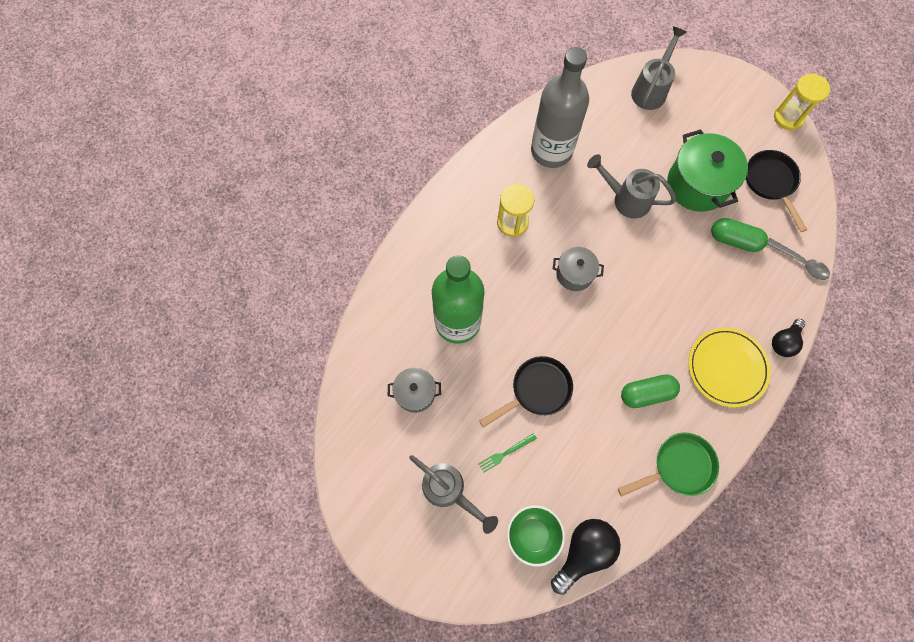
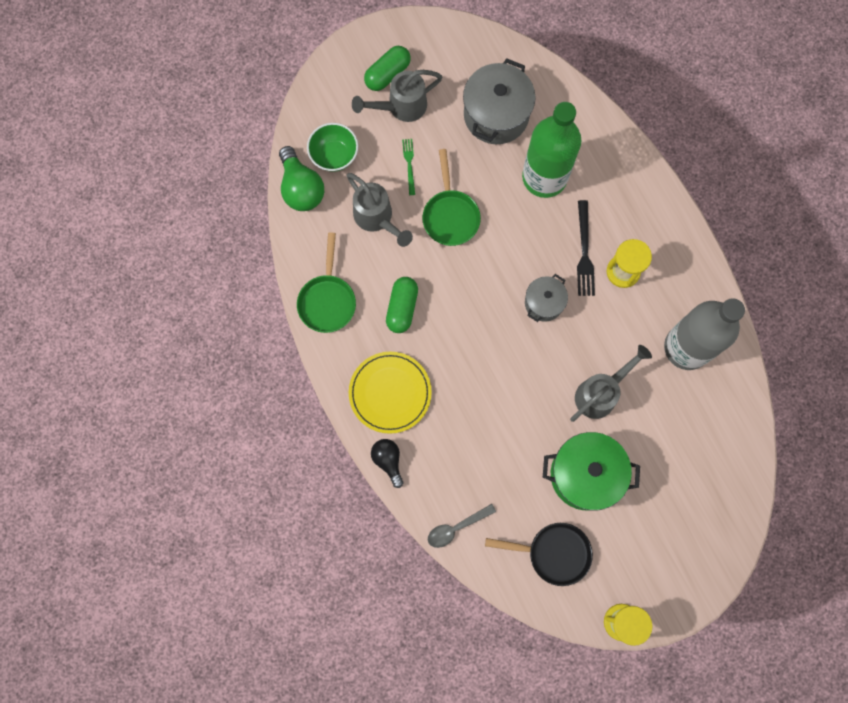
camera: 115 degrees right, 5 degrees up
grey pot [388,368,441,413] -> grey pot [463,58,536,144], size x1.75
black pan [479,356,573,428] -> green pan [422,149,481,246]
black light bulb [551,519,621,595] -> green light bulb [279,146,324,211]
grey watering can [631,26,687,110] -> grey watering can moved to [346,173,413,247]
green capsule [711,218,768,252] -> green capsule moved to [364,46,411,91]
none -> black fork [577,200,595,296]

